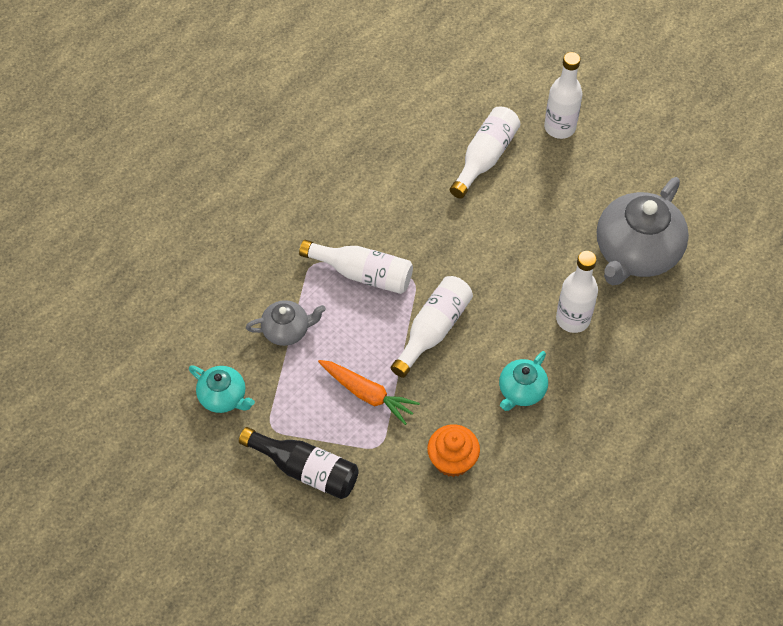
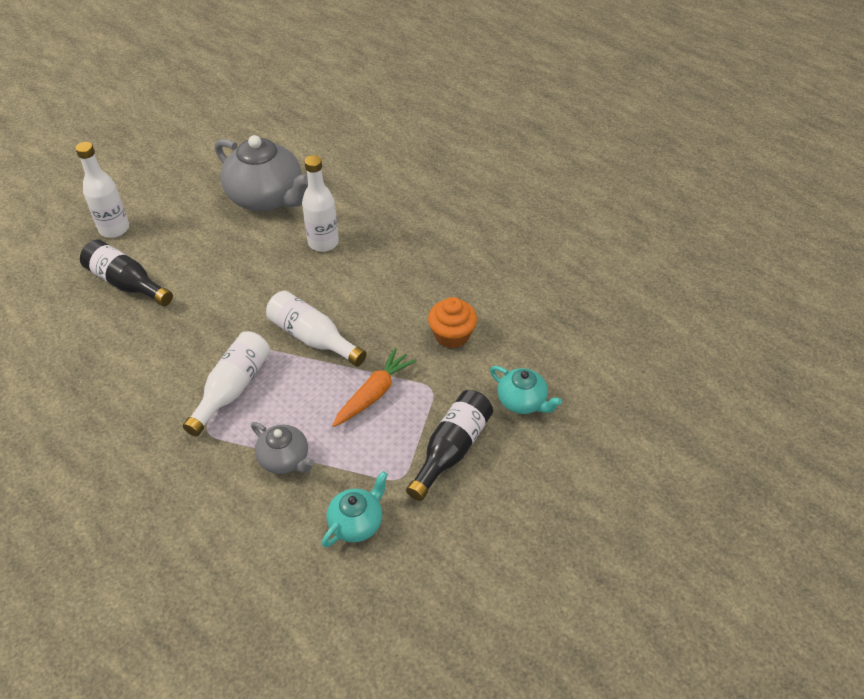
camera: 85 degrees left, 10 degrees down
grey teapot [246,300,326,346] -> grey teapot turned 135 degrees clockwise [251,422,314,474]
white bottle [450,107,521,199] -> black bottle [80,239,173,306]
turquoise teapot [499,351,548,411] -> turquoise teapot moved to [490,366,562,414]

